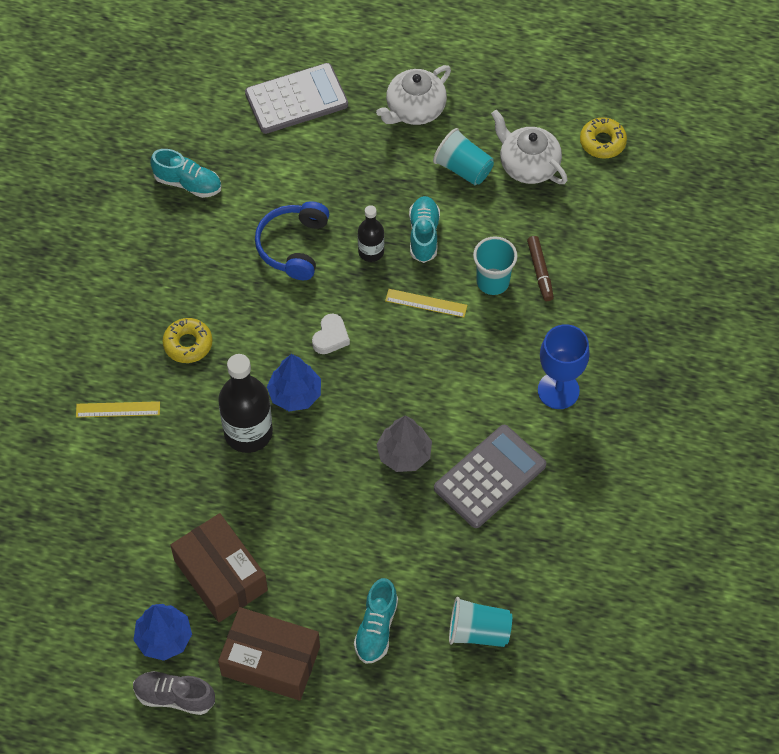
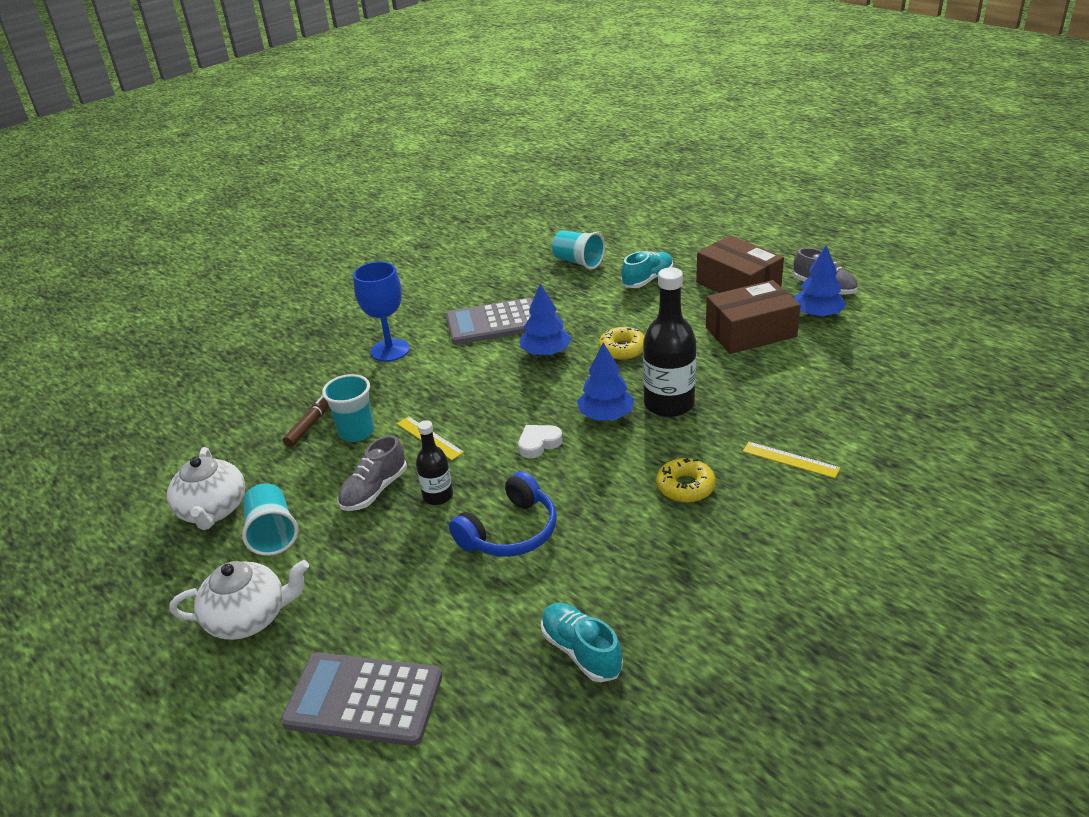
camera: 145 degrees left, 25 degrees down
brown box [170,513,268,622] -> brown box turned 75 degrees clockwise [706,280,801,354]
grey tree [376,416,432,472] -> blue tree [520,283,572,356]
turquoise shoe [409,196,440,263] -> grey shoe [338,435,407,511]
yellow donut [580,117,627,159] -> yellow donut moved to [599,327,645,360]

